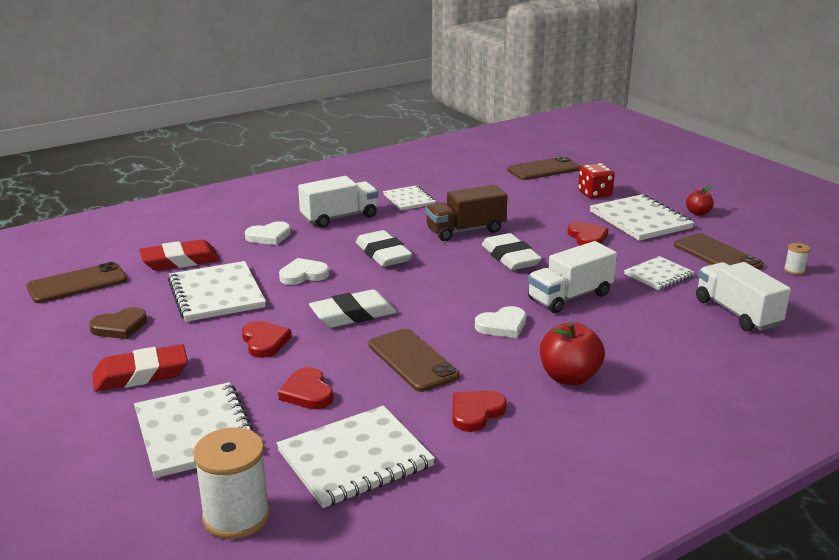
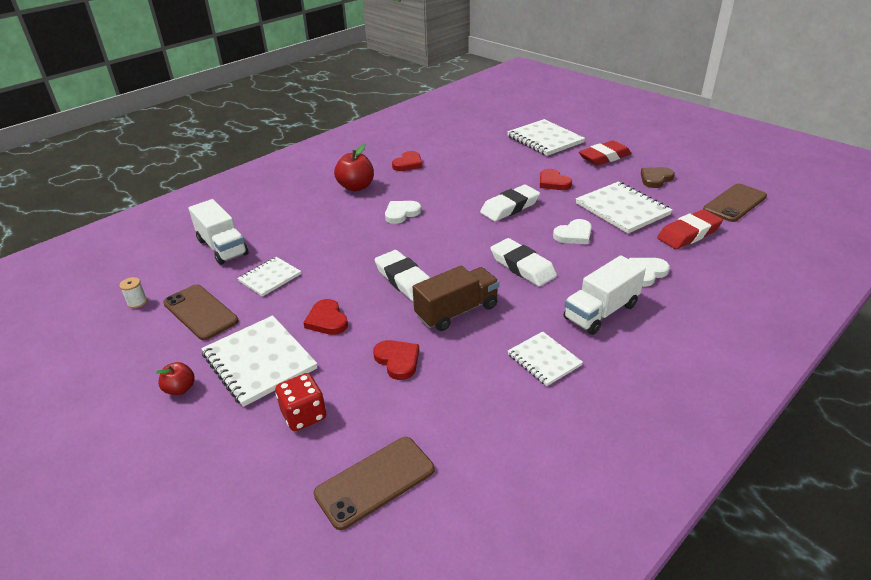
camera: 170 degrees right, 10 degrees up
white spool [193,427,270,539] -> none
white notebook [276,406,435,508] -> none
red heart [278,367,333,409] -> red heart moved to [373,340,419,380]
brown phone [369,329,460,392] -> none
white truck [528,241,617,313] -> none

